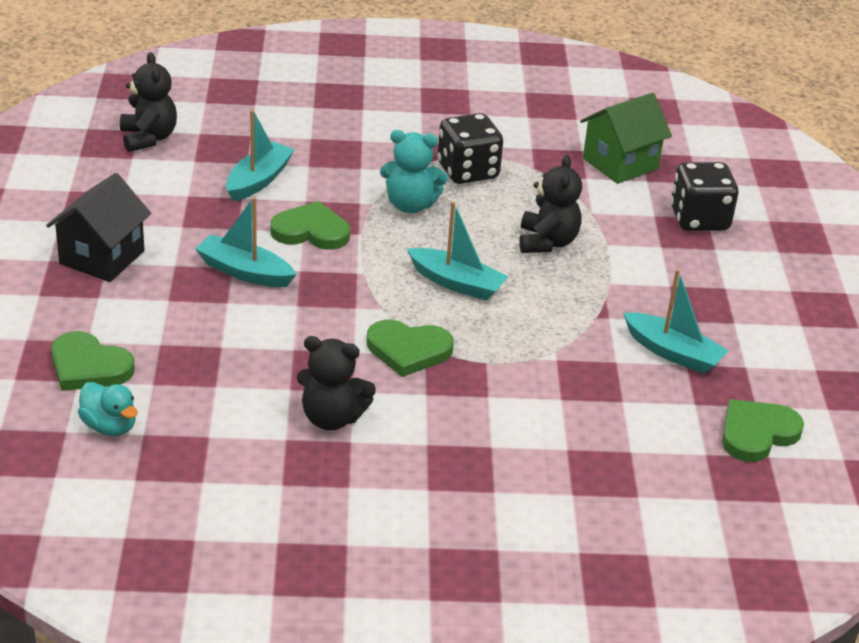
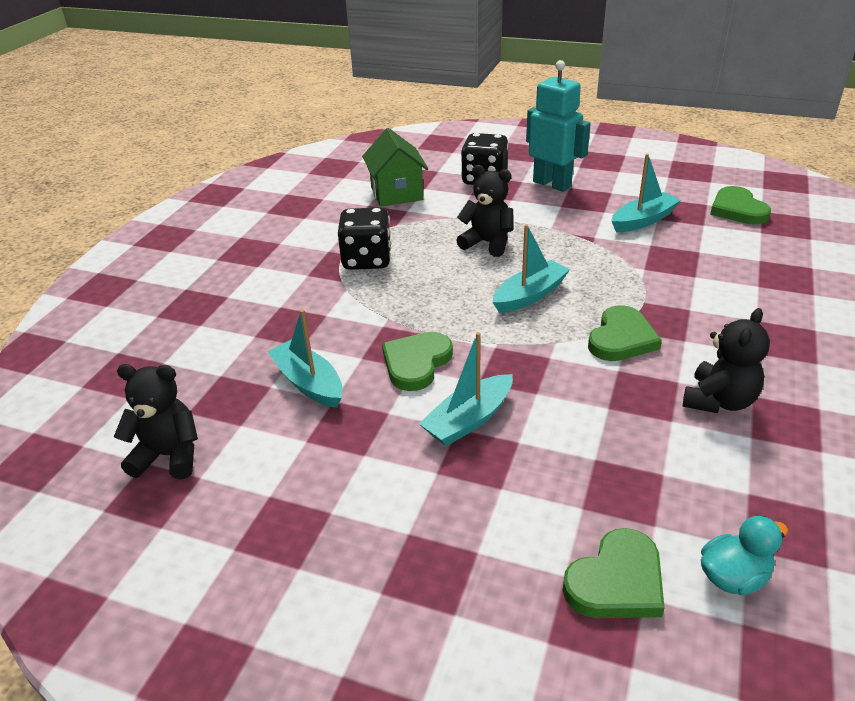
camera: 65 degrees left, 0 degrees up
black house [46,173,151,282] -> none
turquoise teddy bear [380,130,448,213] -> none
none -> turquoise robot [526,60,591,192]

